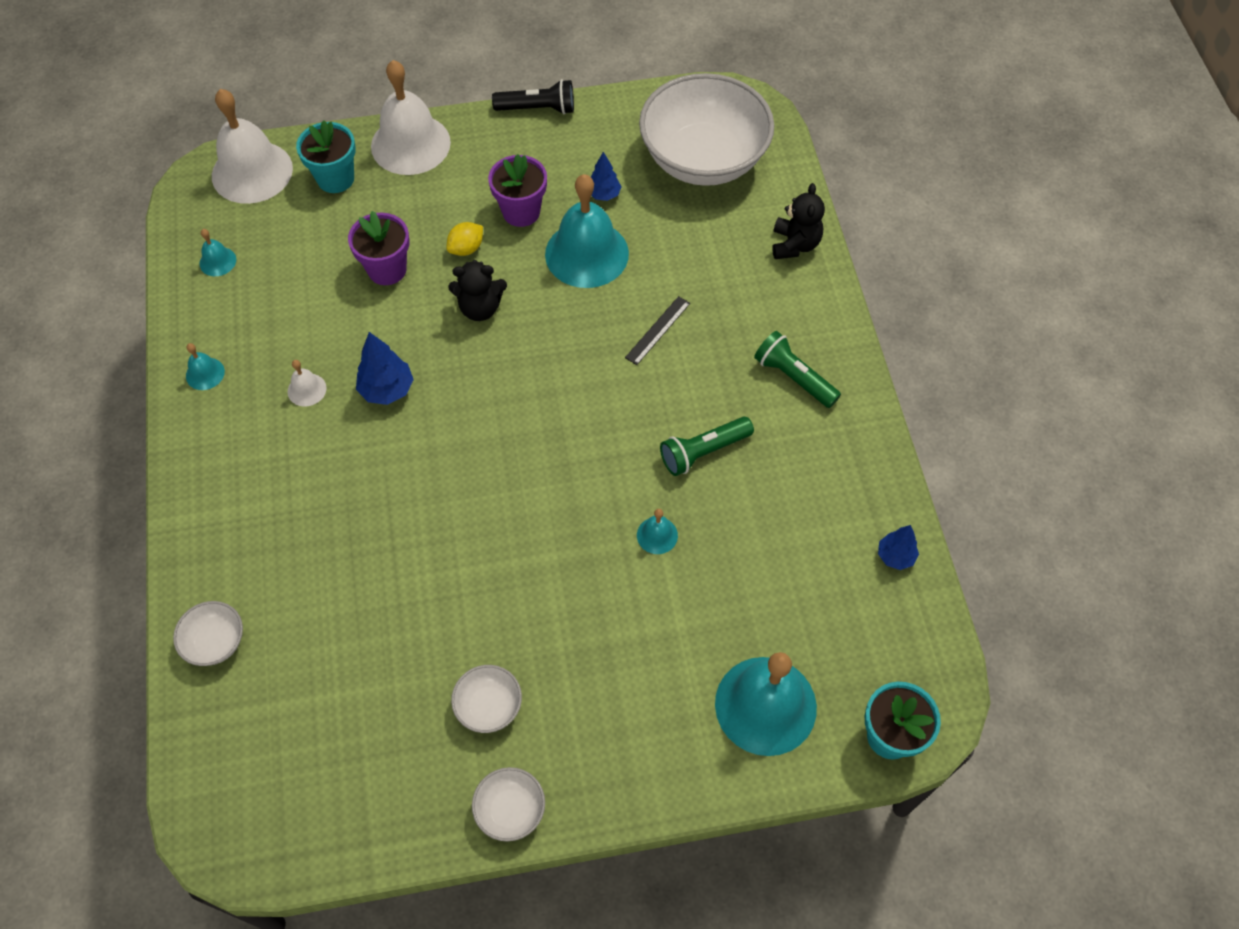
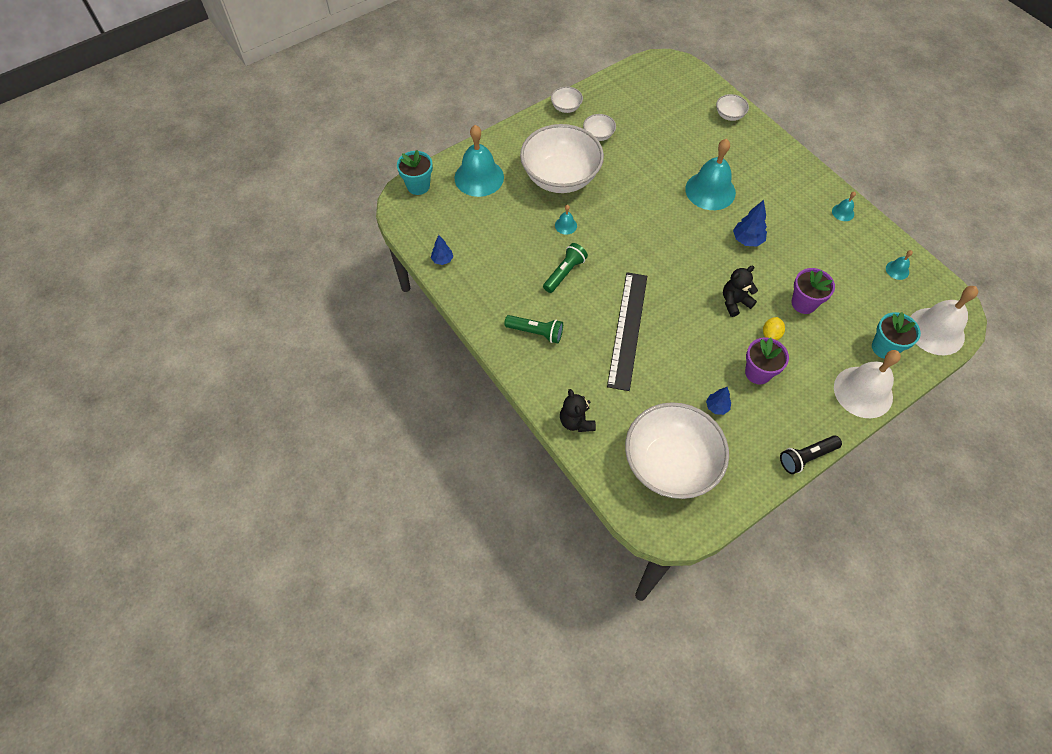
camera: 155 degrees right, 0 degrees up
white bell [288,360,326,407] -> none
turquoise bell [545,174,629,288] -> turquoise bell moved to [685,139,736,210]
black ruler [625,296,690,365] -> black ruler [607,272,647,391], size x2.32
none -> white bowl [520,124,604,193]

